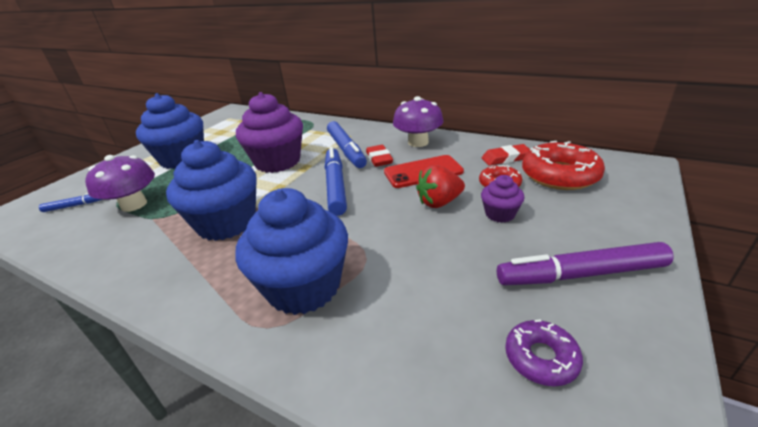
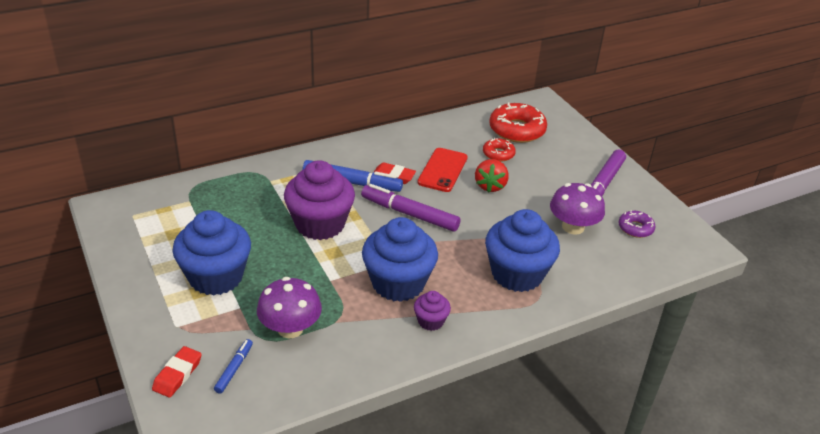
camera: 60 degrees left, 5 degrees up
blue marker [325,147,347,216] -> purple marker [361,184,460,232]
purple mushroom [393,96,443,147] -> purple mushroom moved to [550,183,605,235]
purple cupcake [481,175,525,223] -> purple cupcake moved to [414,291,451,331]
red eraser [482,144,530,166] -> red eraser moved to [152,346,202,398]

